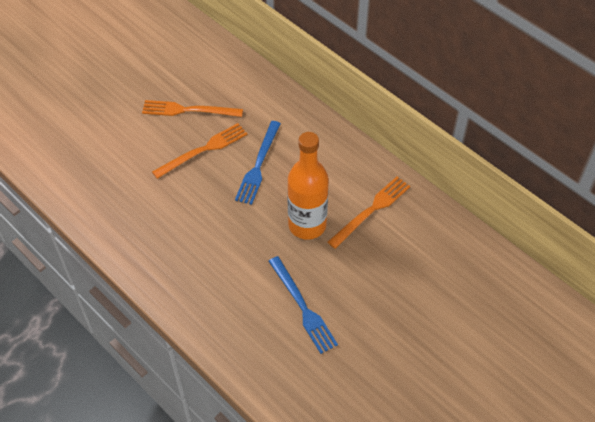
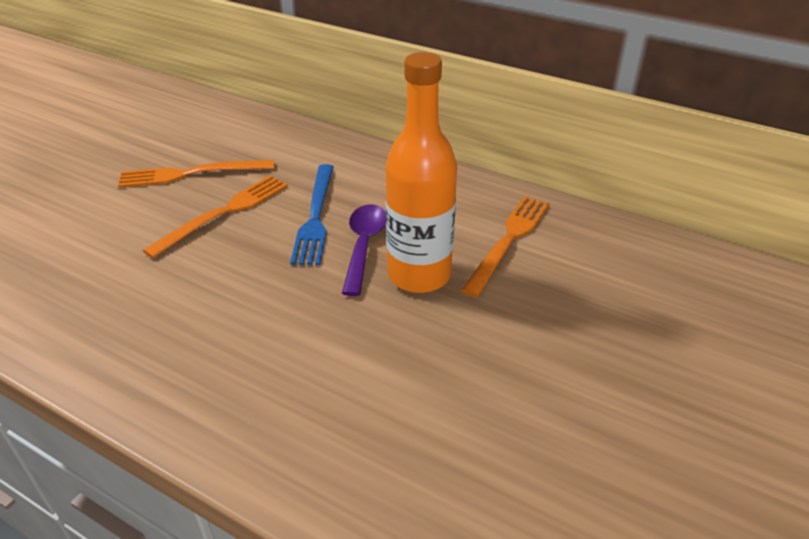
camera: 15 degrees left, 15 degrees down
blue fork [269,256,338,354] -> none
none -> purple spoon [342,204,386,296]

